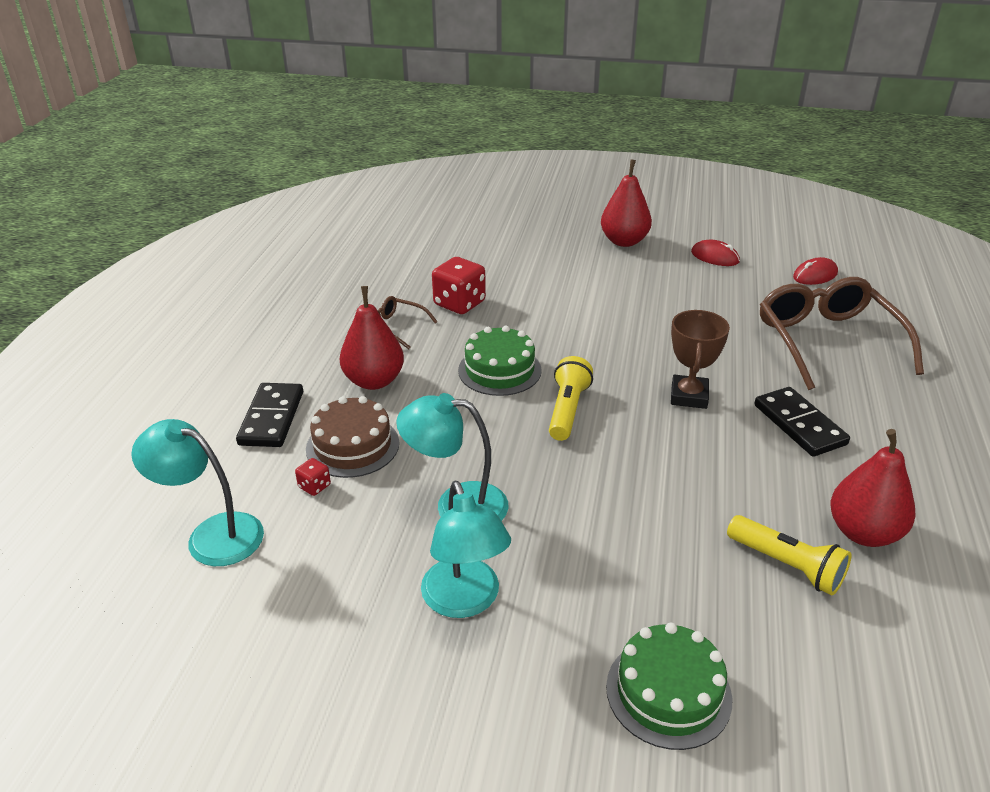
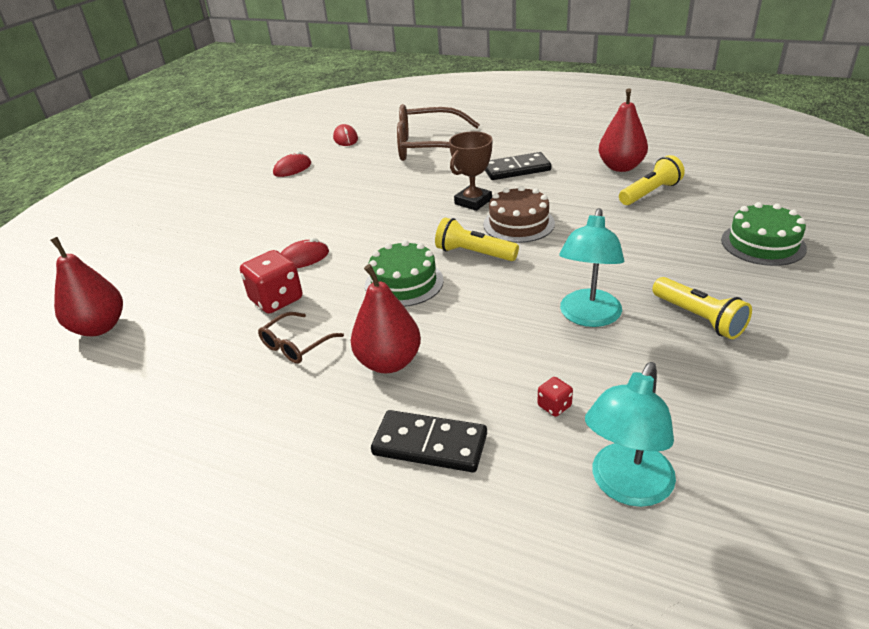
camera: 75 degrees left, 0 degrees up
brown cake [306,396,399,478] -> brown cake moved to [483,186,555,243]
turquoise lamp [421,481,511,618] -> yellow flashlight [652,277,752,339]
red pear [601,159,652,247] -> red pear moved to [51,237,123,336]
brown trophy [671,310,730,409] -> brown trophy turned 75 degrees counterclockwise [449,131,493,211]
none -> red mouse [281,238,329,268]

